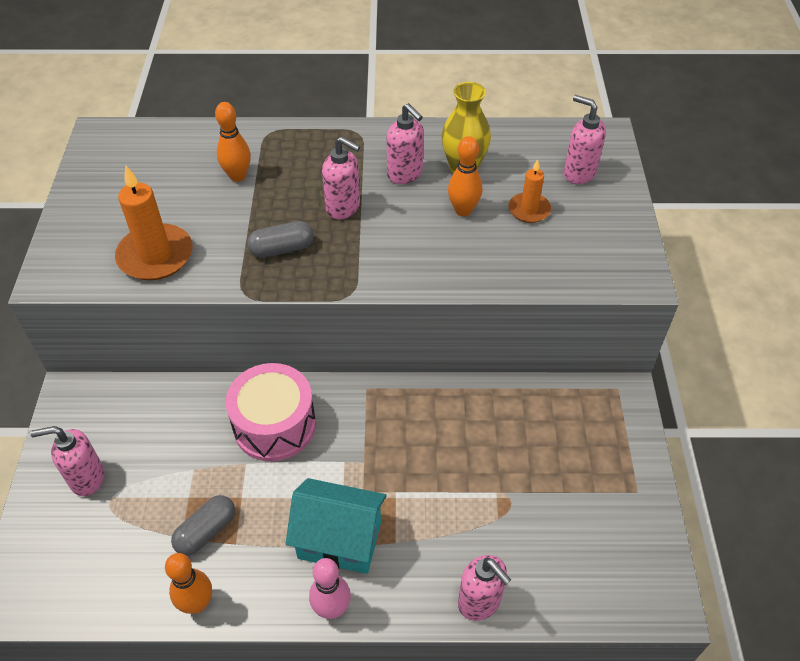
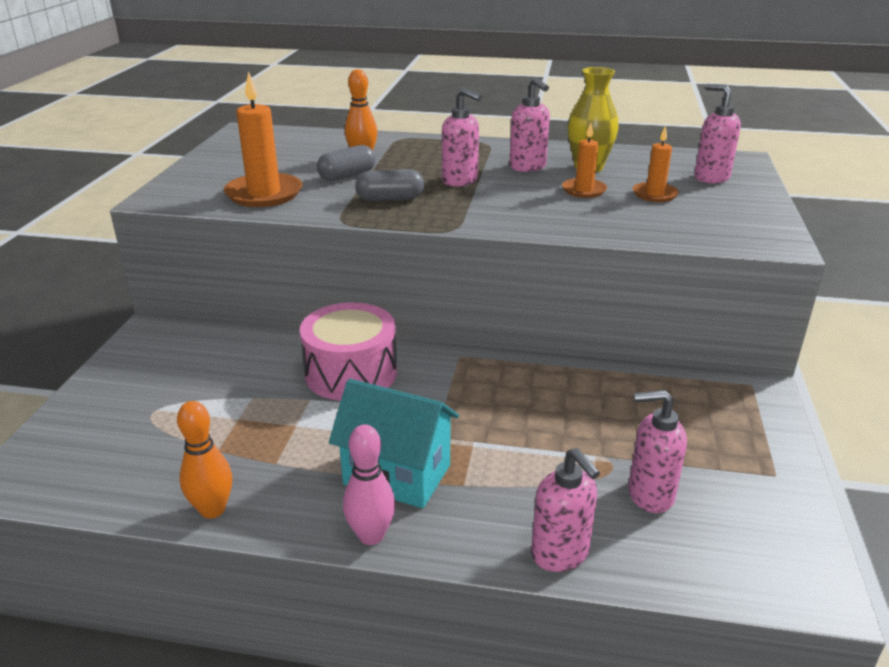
camera: 10 degrees right, 20 degrees down
pink soap dispenser [30,426,104,496] -> pink soap dispenser moved to [628,390,687,513]
grey capsule [171,495,235,556] -> grey capsule moved to [317,145,376,181]
orange bowling pin [448,136,482,217] -> orange candle [562,123,607,198]

